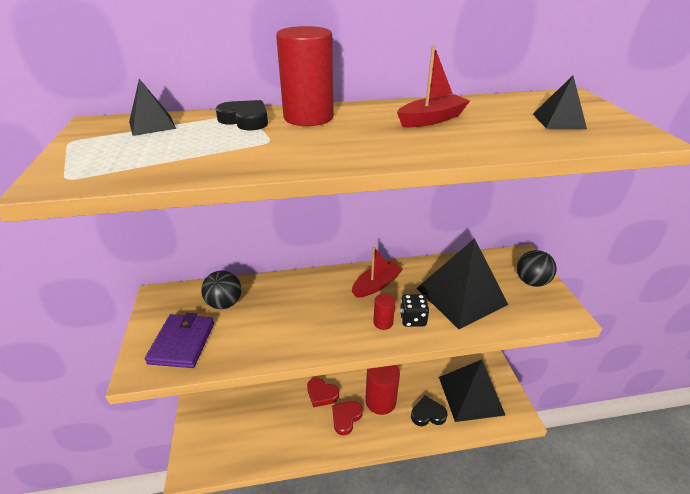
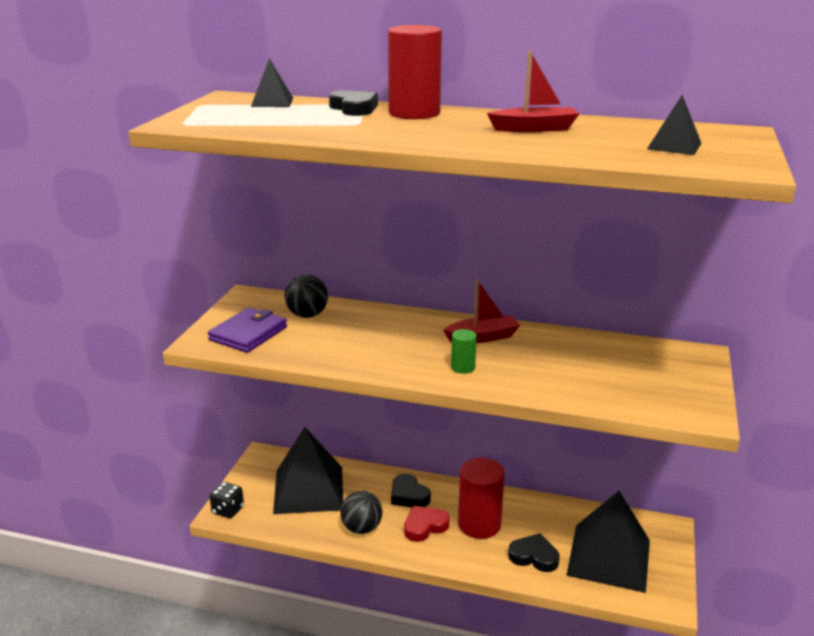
camera: 25 degrees right, 10 degrees down
red heart [307,377,339,407] -> black heart [391,474,431,507]
red cylinder [373,294,395,330] -> green cylinder [451,329,477,374]
black dice [400,294,430,327] -> black dice moved to [209,482,244,518]
black pyramid [416,238,508,329] -> black pyramid moved to [273,427,343,514]
black ball [517,250,557,287] -> black ball moved to [340,491,382,534]

